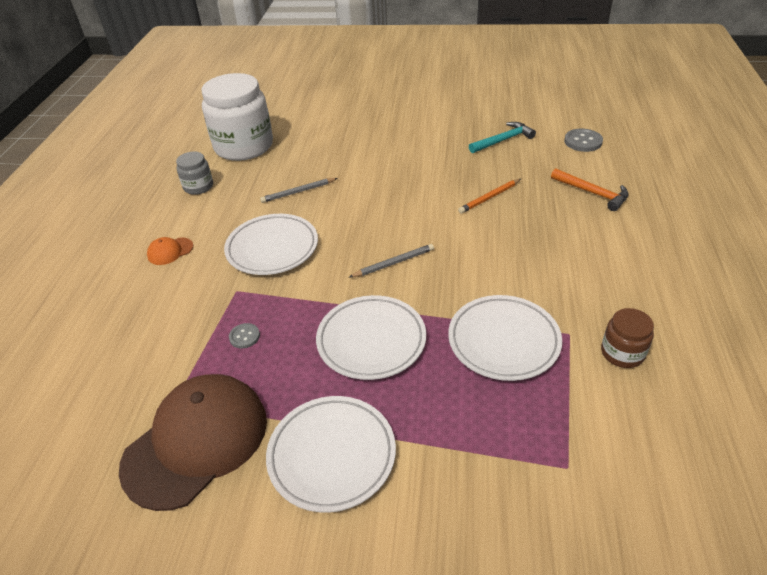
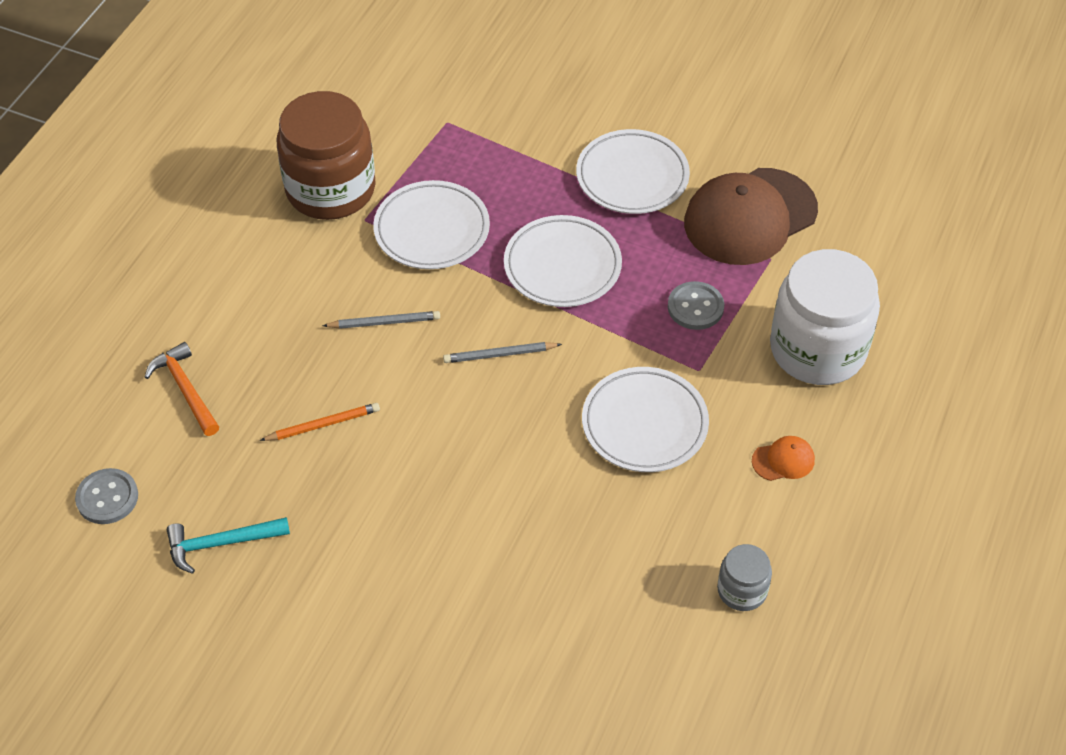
camera: 165 degrees left, 10 degrees up
white jar [201,73,273,161] -> white jar moved to [770,249,880,385]
grey button [229,323,260,348] -> grey button [668,281,724,330], size x1.66
grey pencil [260,178,338,203] -> grey pencil moved to [323,311,440,329]
brown jar [601,308,654,368] -> brown jar [277,91,376,220], size x2.14

